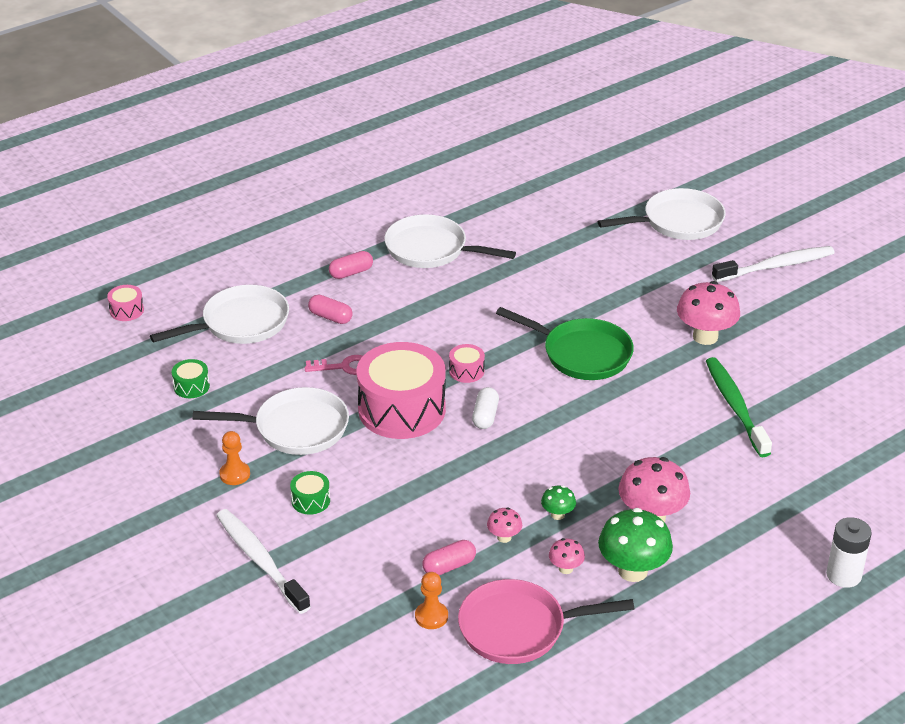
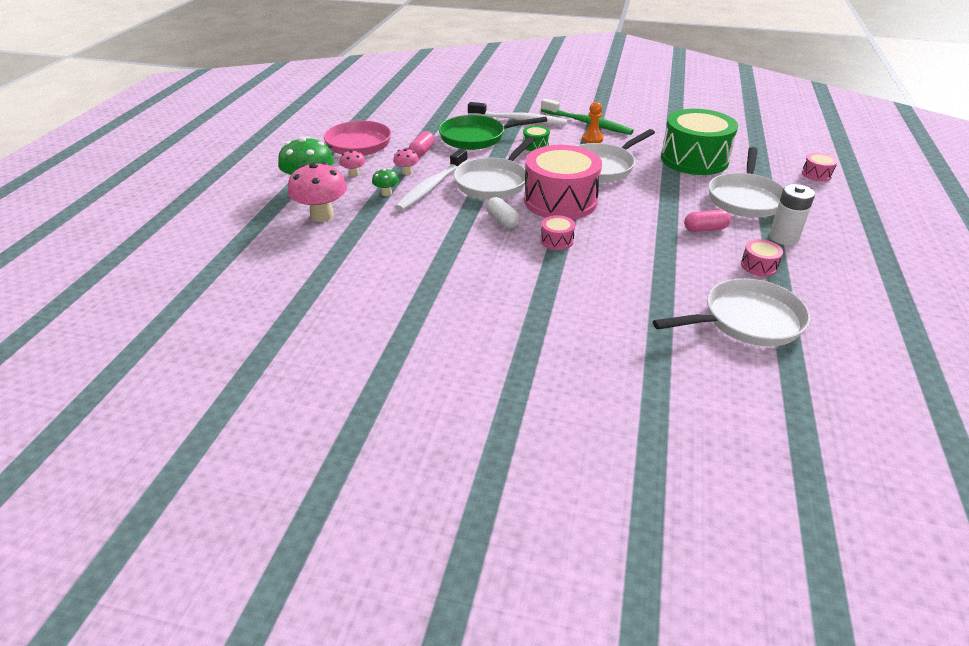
camera: 140 degrees right, 0 degrees up
green drum [172,359,210,398] -> green drum [661,109,738,175], size x2.41
pink key [305,355,363,375] -> none
pink capsule [329,251,373,279] -> pink drum [741,239,783,276]
orange pawn [415,572,448,629] -> none
green pan [496,307,634,380] -> green pan moved to [439,115,547,150]
white pan [598,188,726,240] -> white pan moved to [454,136,535,199]
pink mushroom [677,281,740,345] -> none
green toothbrush [706,357,772,457] -> green toothbrush moved to [541,98,634,135]
white toothbrush [712,246,835,282] -> white toothbrush moved to [395,148,468,211]
white battery [826,517,872,588] -> white battery moved to [769,184,815,245]

